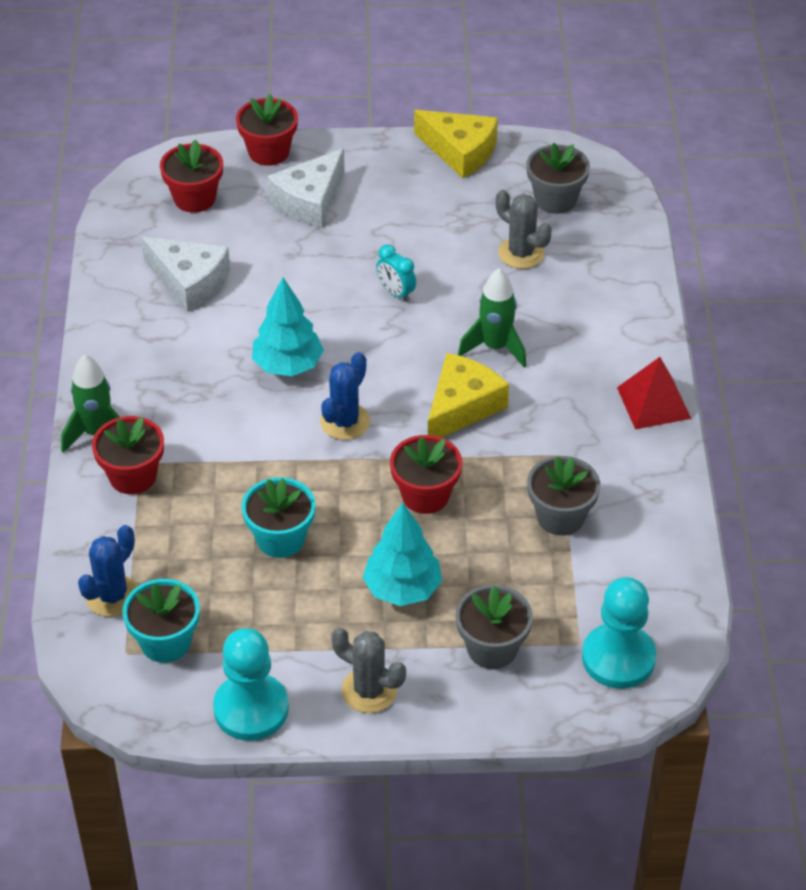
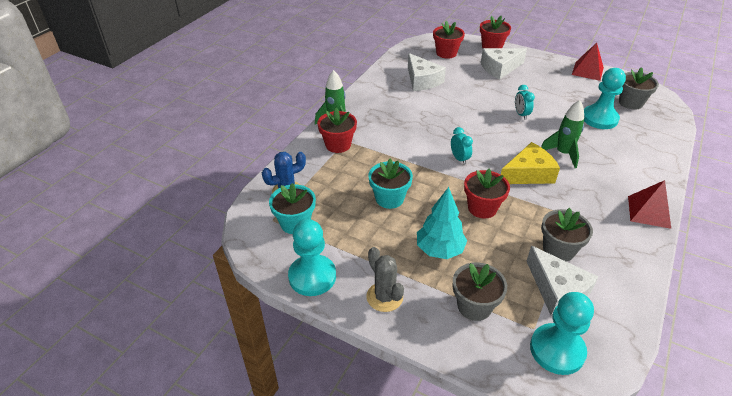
camera: 30 degrees right, 5 degrees down
turquoise tree [252,277,324,376] -> none
blue cactus [320,352,370,440] -> turquoise clock [451,127,473,165]
yellow cheese [414,110,498,178] -> red pyramid [572,43,604,81]
grey cactus [496,190,552,269] -> turquoise pawn [584,68,626,129]
none -> white cheese [526,246,598,316]

